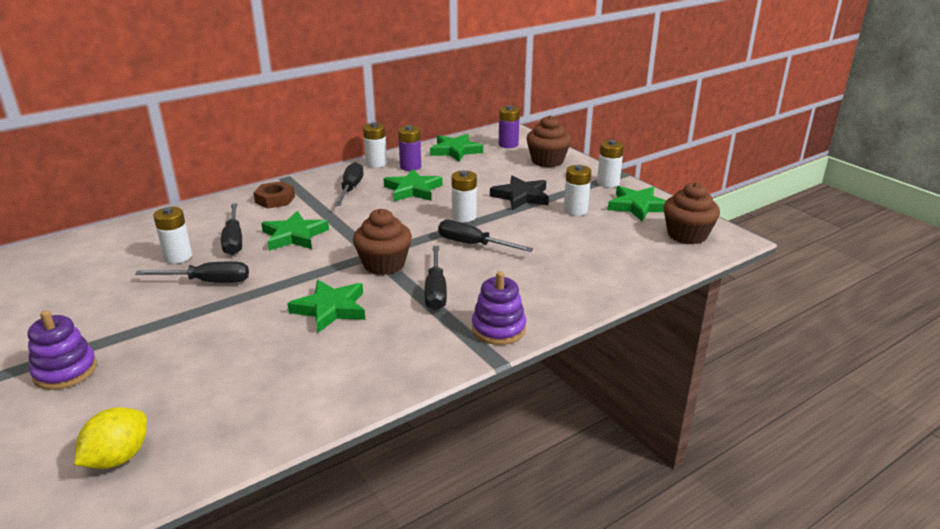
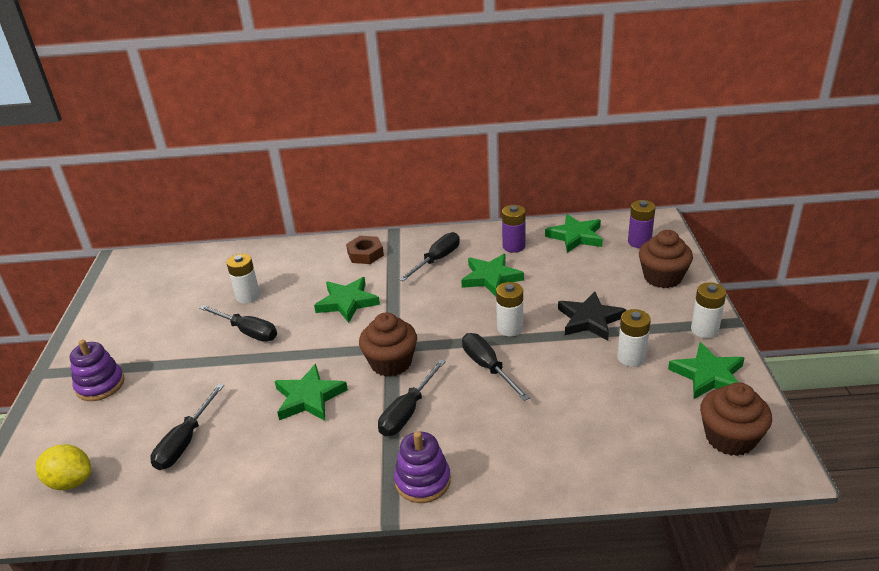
camera: 35 degrees right, 5 degrees up
yellow lemon [74,407,147,469] -> yellow lemon turned 45 degrees clockwise [36,444,91,490]
black screwdriver [221,203,242,255] -> black screwdriver moved to [150,384,224,470]
white battery [363,122,387,168] -> none

